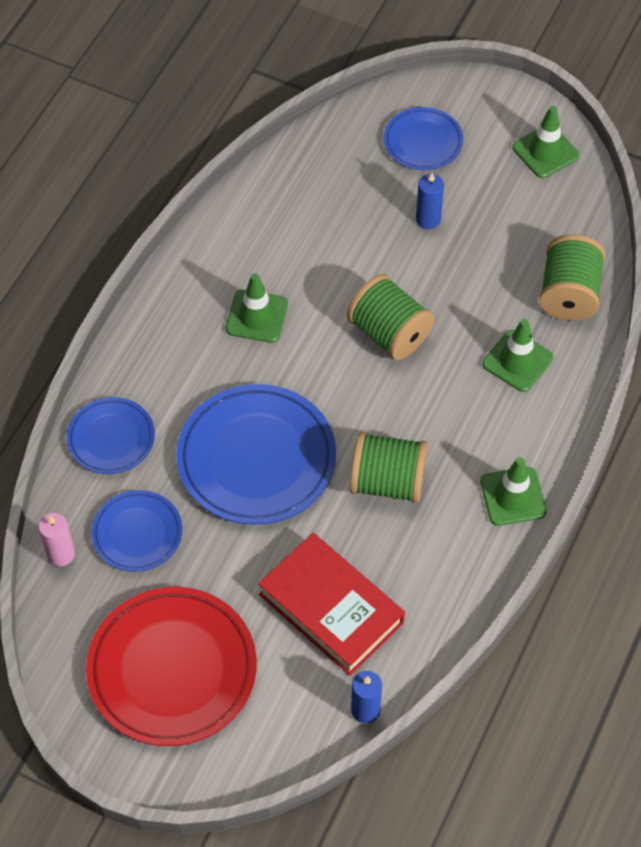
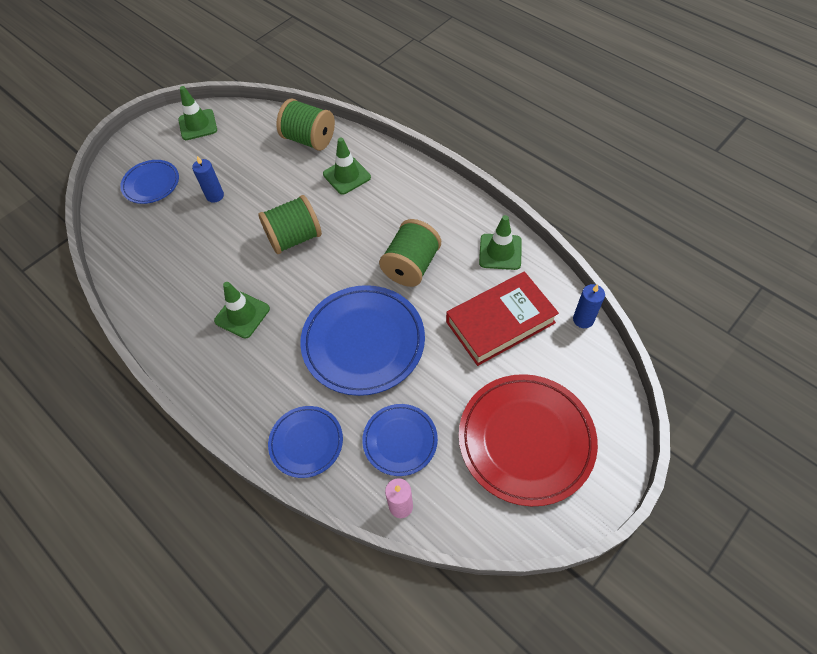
camera: 70 degrees left, 0 degrees up
green traffic cone [480,457,547,526] -> green traffic cone moved to [479,215,522,270]

